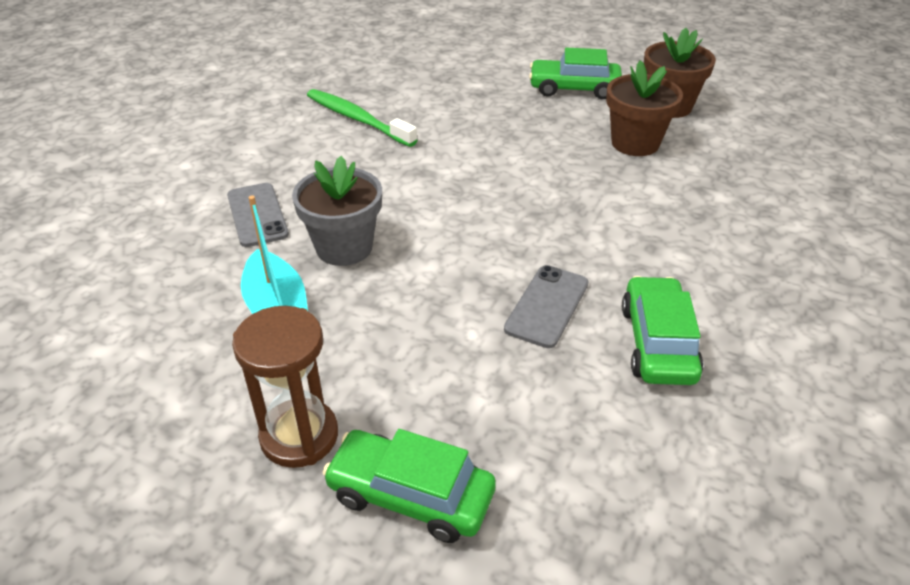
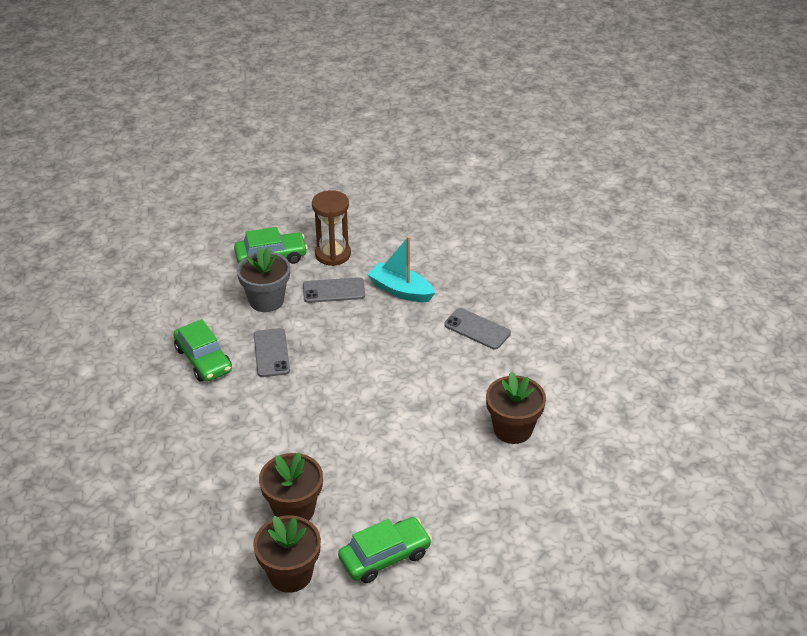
camera: 145 degrees right, 0 degrees up
grey flower pot [292,156,382,266] -> grey flower pot moved to [237,247,290,312]
green toothbrush [307,89,418,147] -> brown flower pot [486,372,546,444]
none -> grey phone [303,277,365,303]

